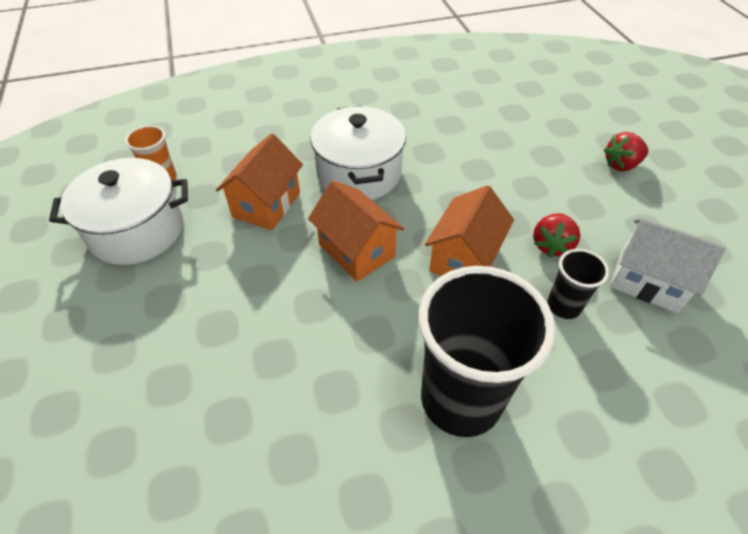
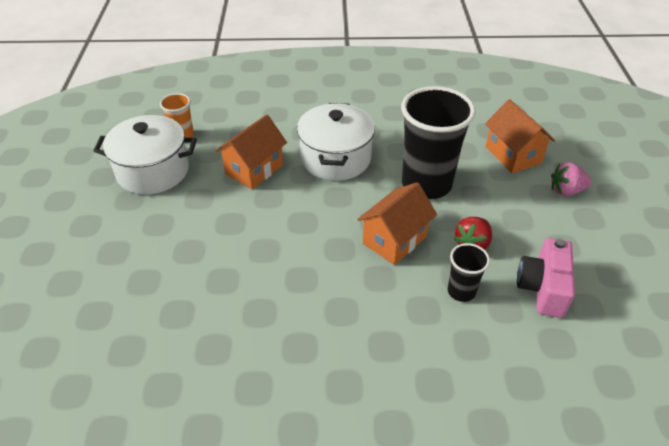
camera: 15 degrees right, 5 degrees down
orange house [308,180,404,282] -> orange house moved to [485,99,555,173]
black cup [418,266,556,437] -> black cup moved to [401,86,476,199]
red strawberry [604,132,649,171] -> pink strawberry [551,162,592,196]
white house [610,218,726,313] -> pink camera [517,238,575,318]

